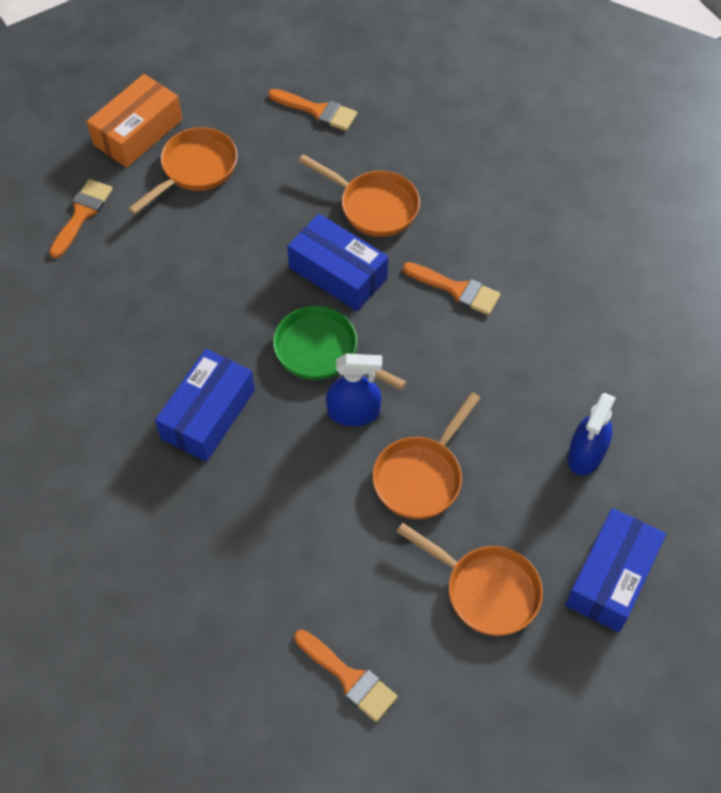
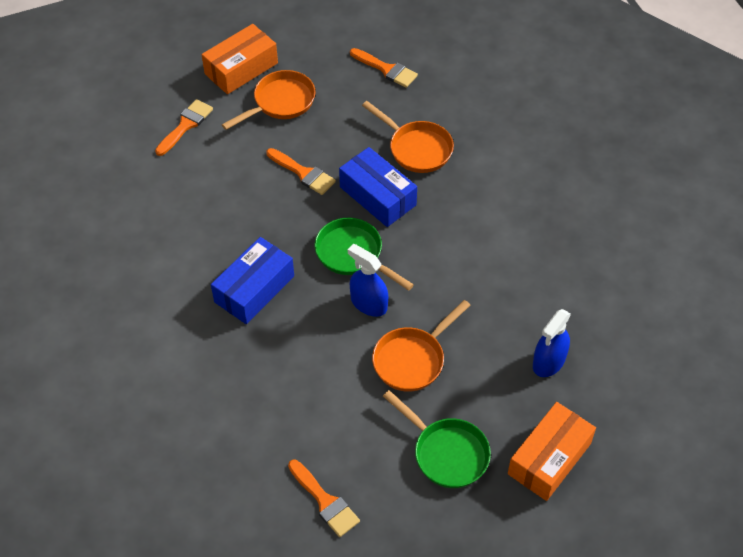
camera: 10 degrees right, 5 degrees down
blue spray bottle [326,354,382,426] -> blue spray bottle turned 150 degrees counterclockwise [348,244,388,317]
orange pan [396,523,543,636] -> green pan [383,390,491,488]
orange brush [403,262,501,315] -> orange brush moved to [266,148,336,195]
blue box [565,508,666,632] -> orange box [508,402,596,501]

